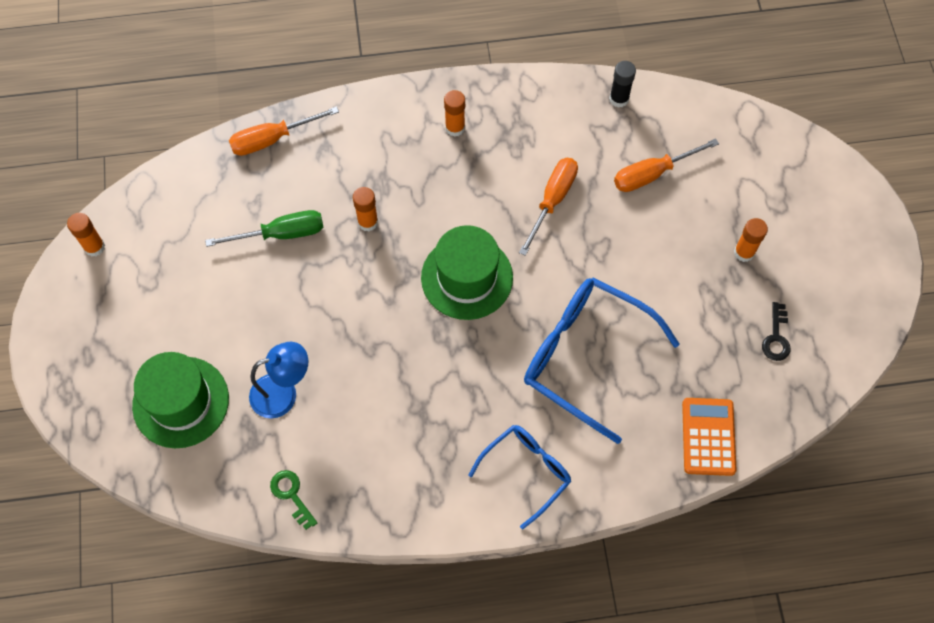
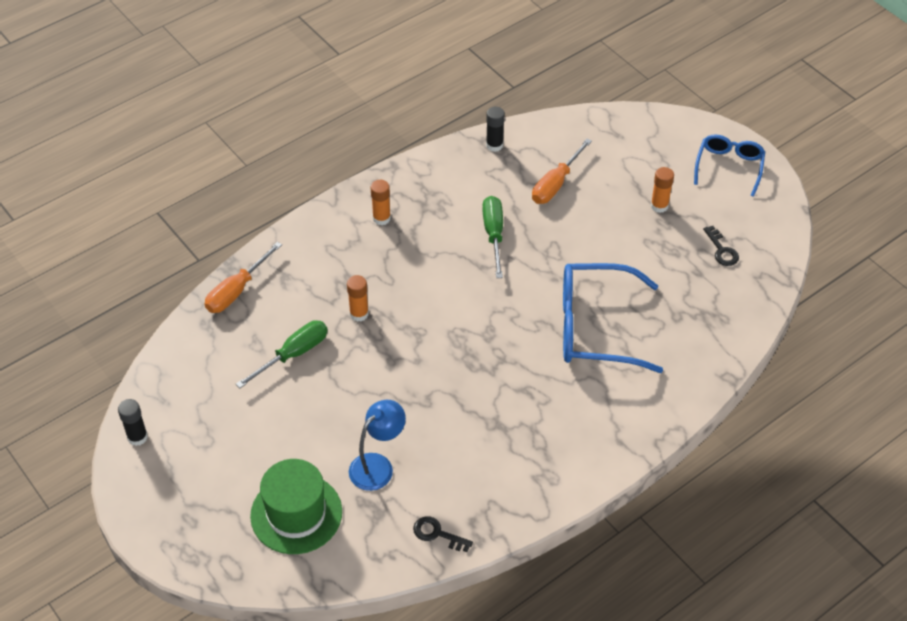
camera: 30 degrees left, 15 degrees down
orange glue stick [67,213,105,256] -> black glue stick [118,399,148,446]
green key [270,470,317,530] -> black key [413,516,473,552]
green hat [421,225,513,320] -> none
blue glasses [469,425,572,529] -> blue glasses moved to [694,134,765,197]
orange screwdriver [519,158,578,256] -> green screwdriver [482,196,503,278]
orange calculator [682,398,737,476] -> none

